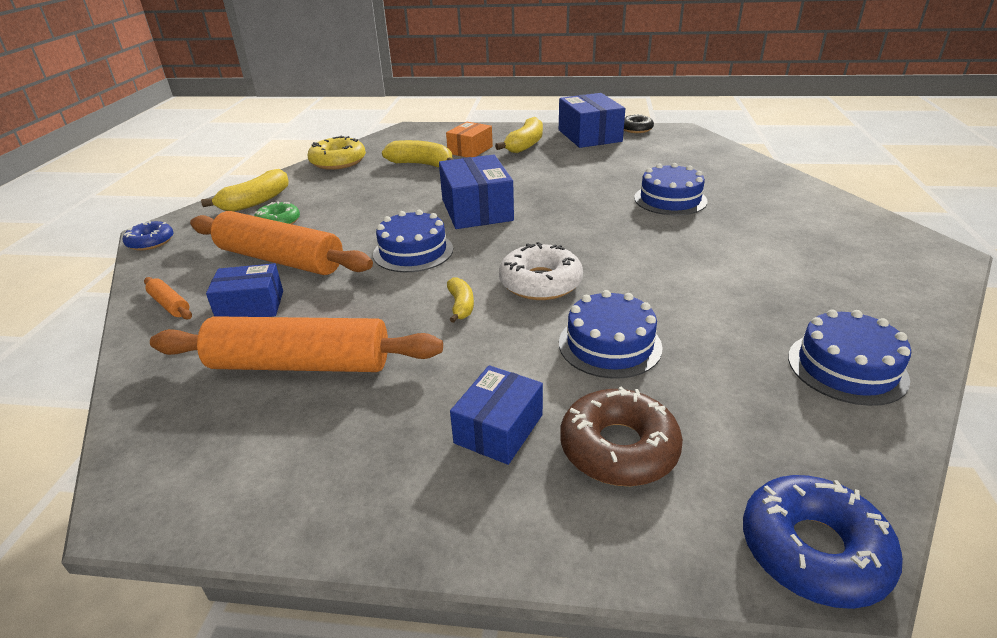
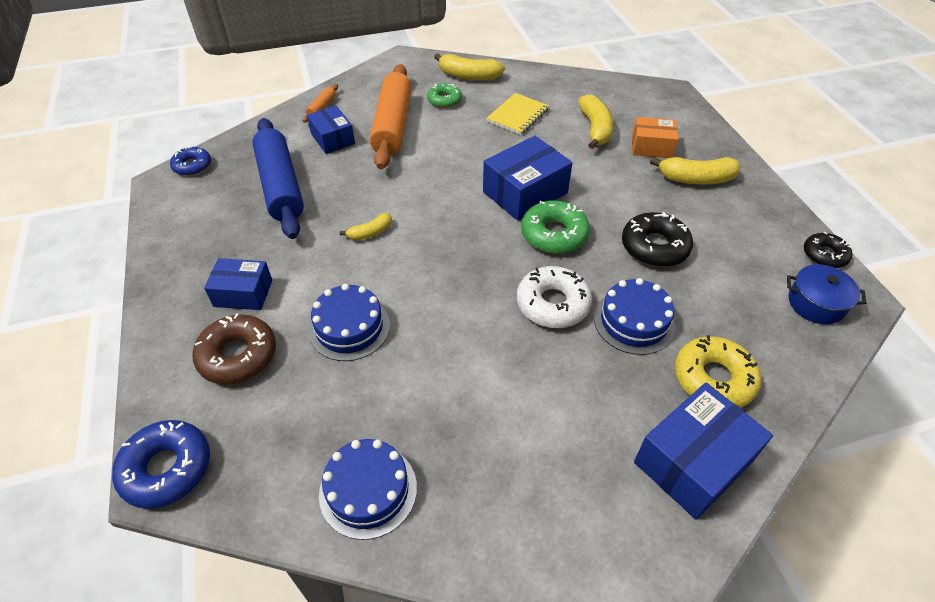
camera: 65 degrees right, 15 degrees up
blue donut [123,221,174,251] -> blue donut moved to [170,146,211,176]
orange rolling pin [150,316,443,372] -> blue rolling pin [252,118,304,239]
yellow donut [308,136,366,170] -> yellow donut moved to [675,335,761,408]
blue cake [373,210,453,272] -> none
white donut [499,242,583,300] -> white donut moved to [517,266,592,328]
blue box [559,93,625,148] -> blue box moved to [634,382,773,520]
none -> yellow notebook [486,93,549,135]
none -> green donut [521,200,590,254]
none -> black donut [622,212,693,267]
none -> blue pot [787,264,866,324]

